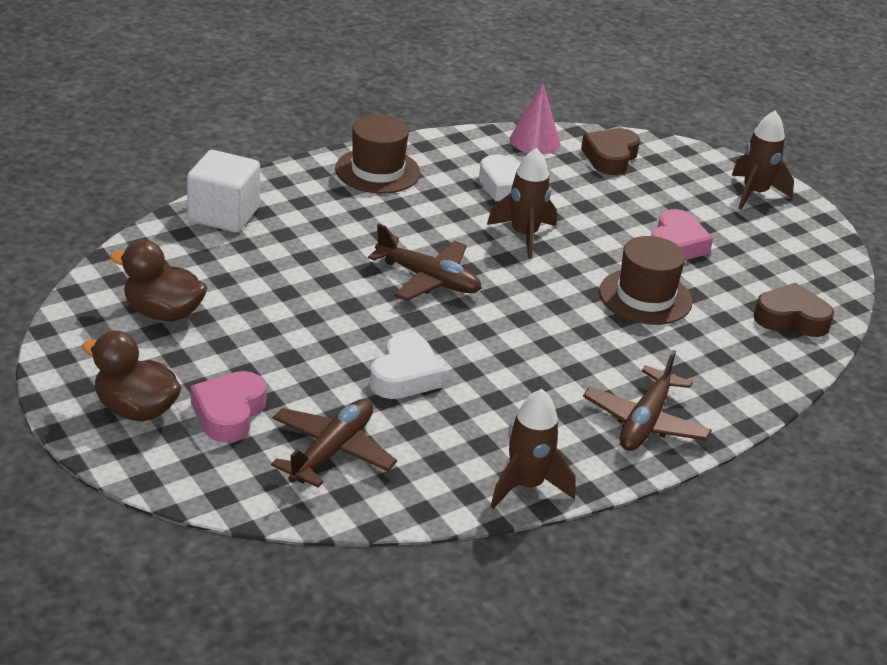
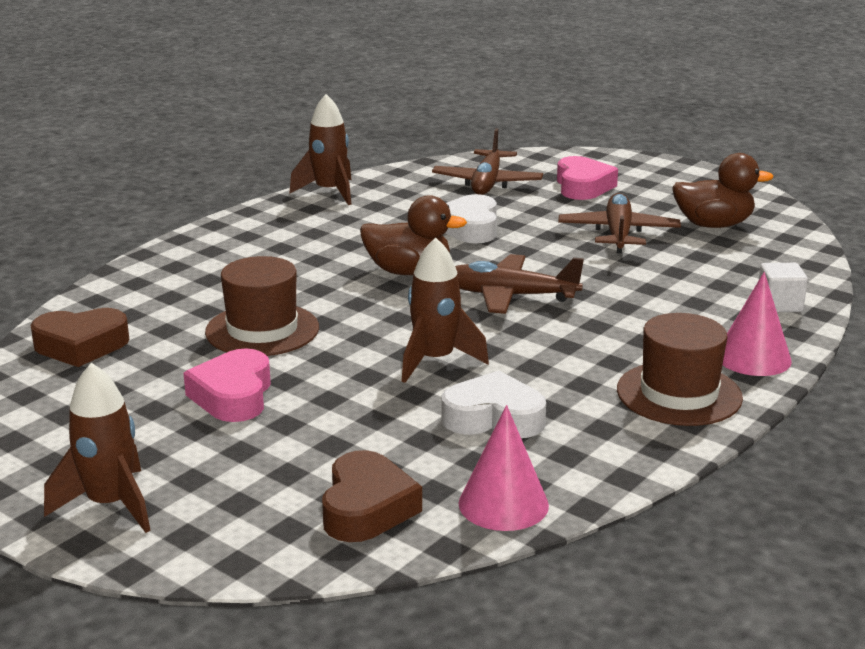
camera: 165 degrees right, 10 degrees down
brown duck [82,330,181,421] -> brown duck moved to [360,195,467,275]
white cube [187,150,260,233] -> white cube [759,263,808,312], size x0.57
brown plane [583,350,712,451] -> brown plane moved to [558,193,681,253]
none -> pink cone [723,272,792,376]

